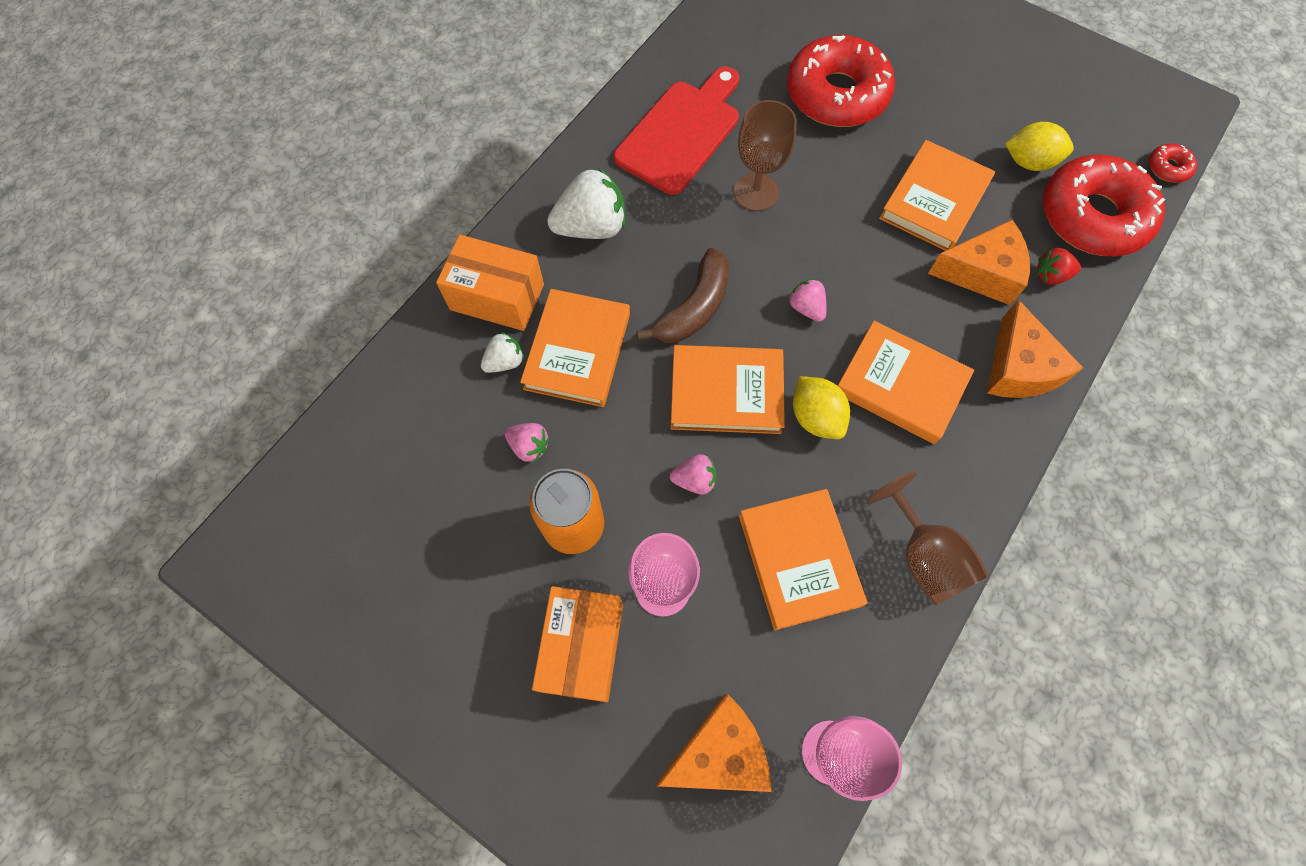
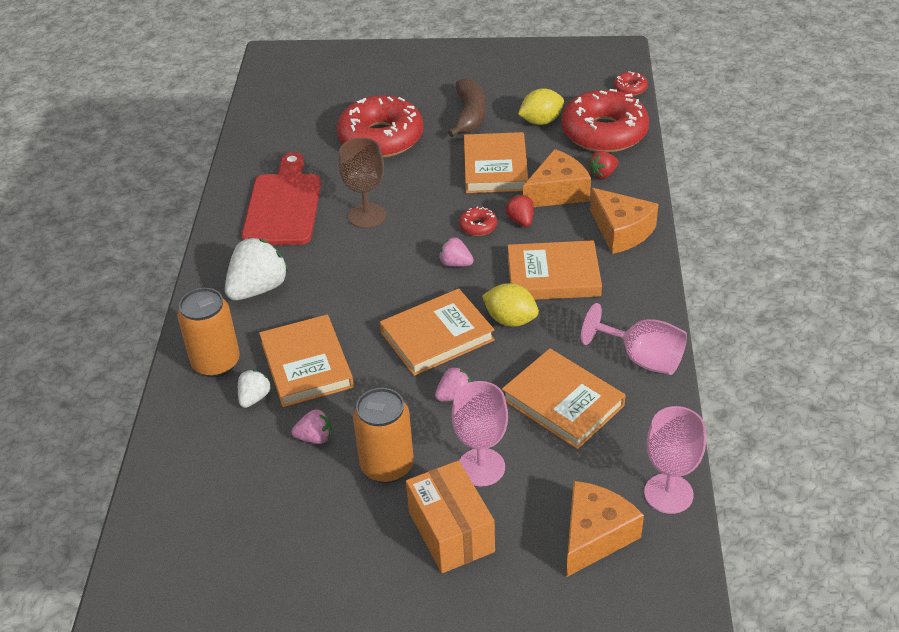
camera: 30 degrees left, 25 degrees down
orange box [436,235,544,331] -> orange can [177,288,240,377]
brown banana [637,248,729,343] -> brown banana moved to [448,78,486,137]
brown goblet [867,471,989,606] -> pink goblet [581,303,687,375]
none -> red donut [459,206,497,236]
none -> red strawberry [505,195,534,227]

